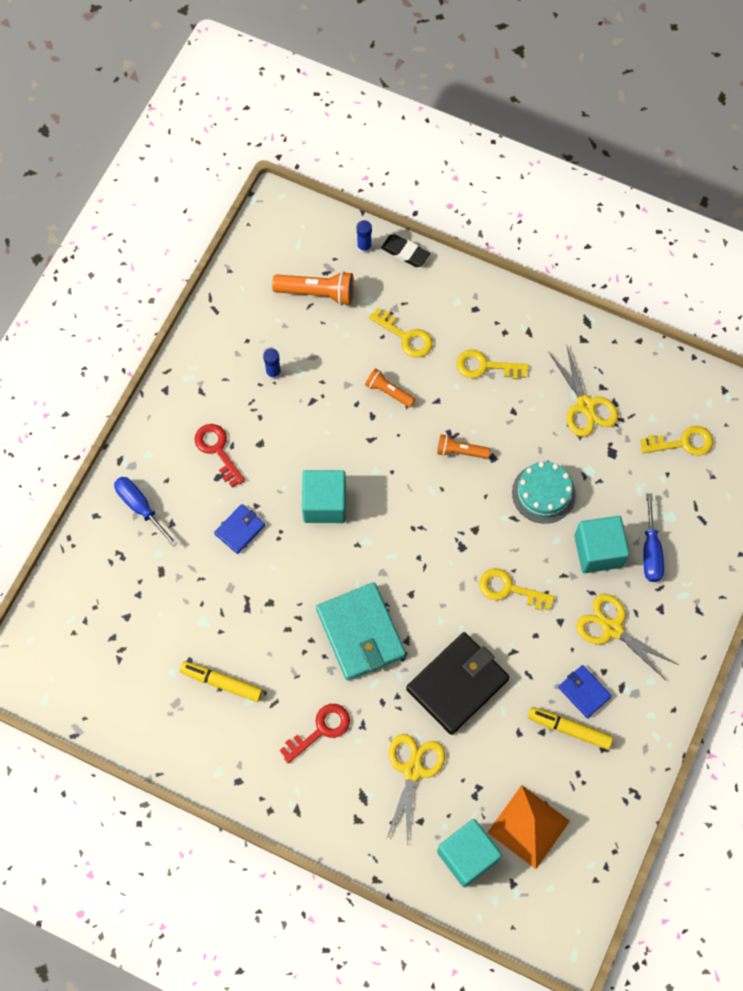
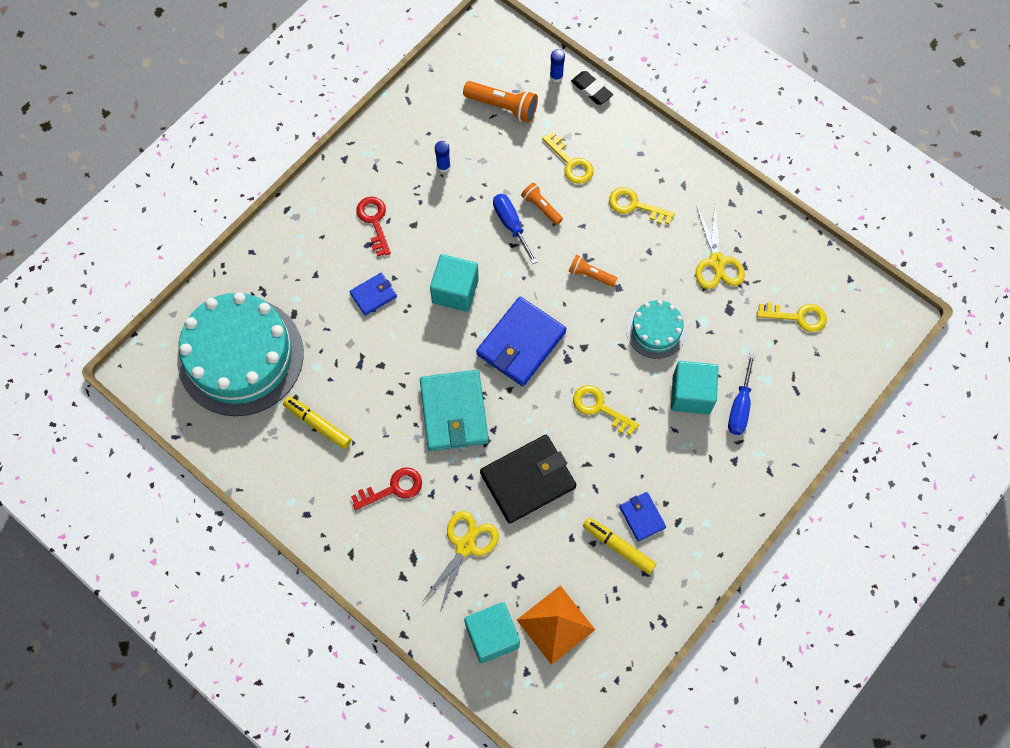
camera: 15 degrees right, 0 degrees up
blue screwdriver [114,477,178,547] -> blue screwdriver moved to [493,194,537,264]
yellow scissors [576,594,678,680] -> none
none -> turquoise cake [177,292,304,416]
none -> blue wallet [476,297,566,386]

